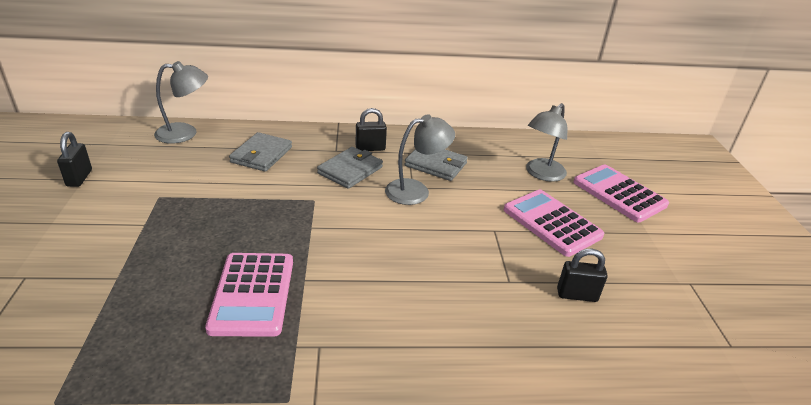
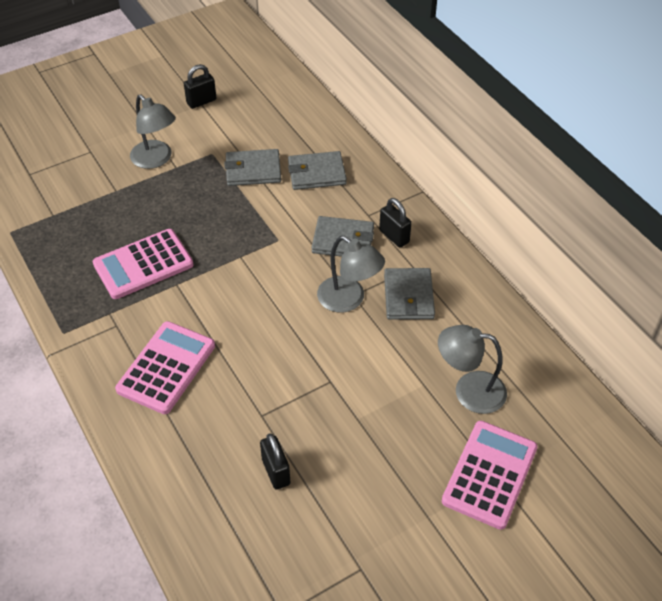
camera: 65 degrees right, 15 degrees up
grey lamp [154,61,208,144] -> grey lamp moved to [130,95,176,169]
pink calculator [504,190,604,257] -> pink calculator moved to [115,321,215,414]
none -> grey wallet [224,149,281,186]

